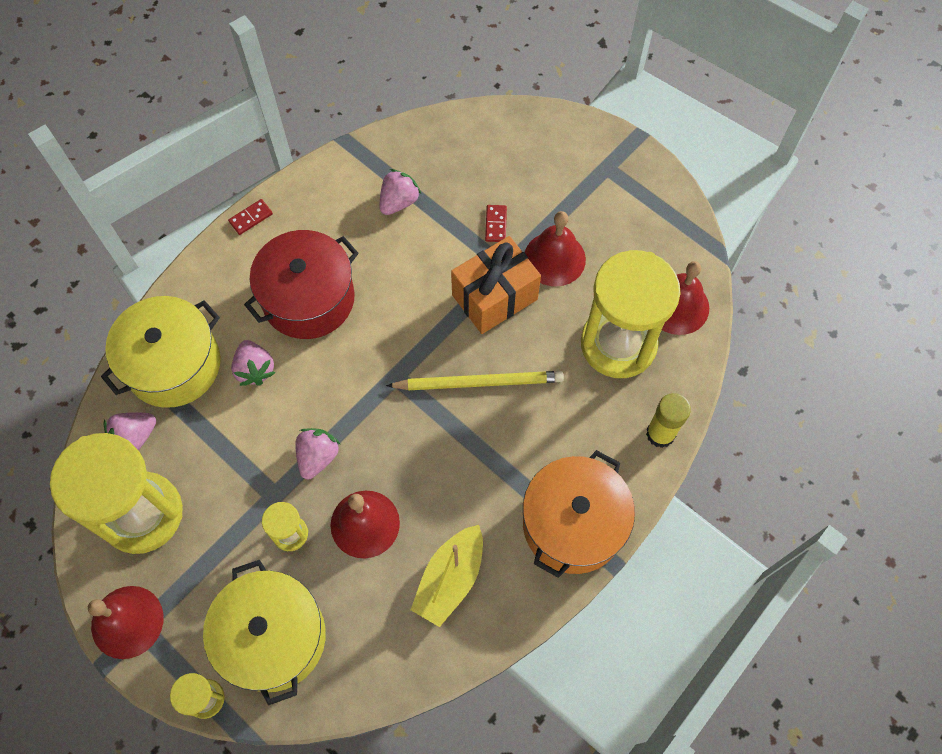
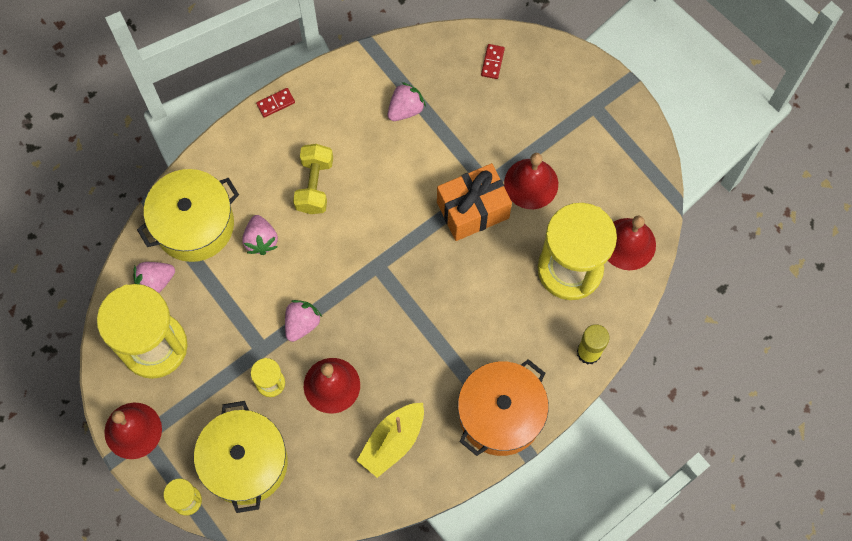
camera: 10 degrees right, 5 degrees up
red pot [244,230,359,339] -> yellow dumbbell [293,144,333,214]
yellow pencil [386,371,564,390] -> none
red domino [485,205,507,242] -> red domino moved to [481,44,505,79]

